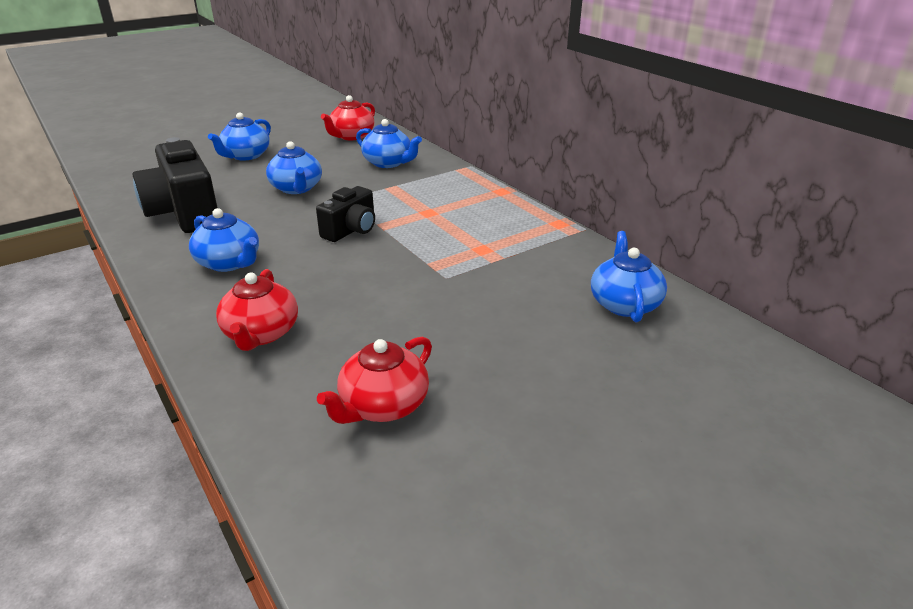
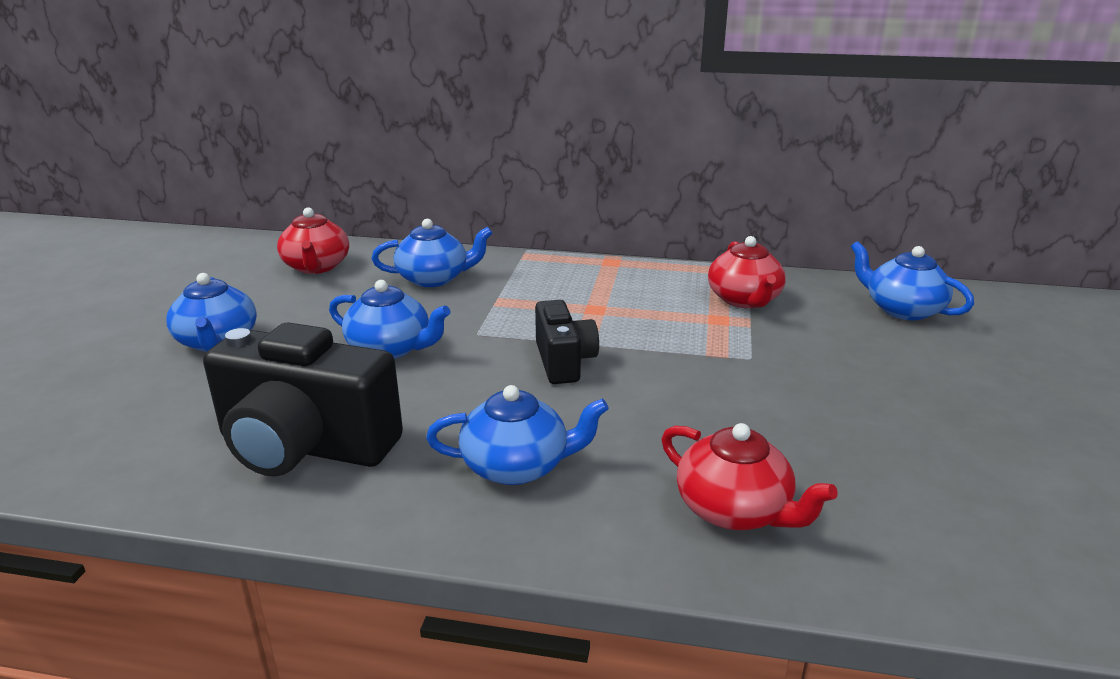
camera: 45 degrees left, 5 degrees down
red teapot [317,336,432,424] -> red teapot moved to [708,236,786,308]

